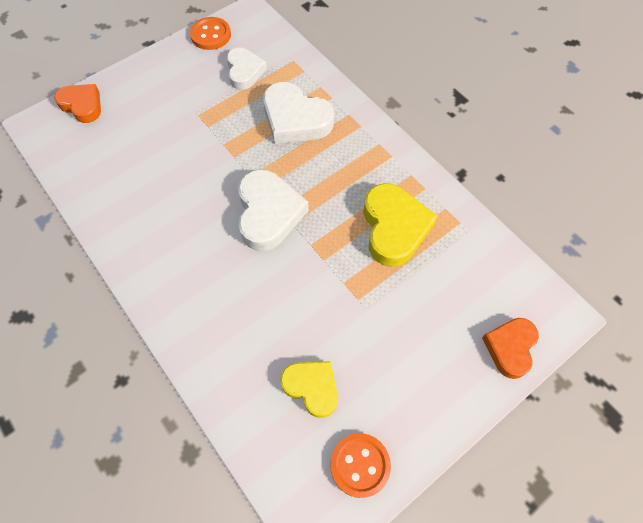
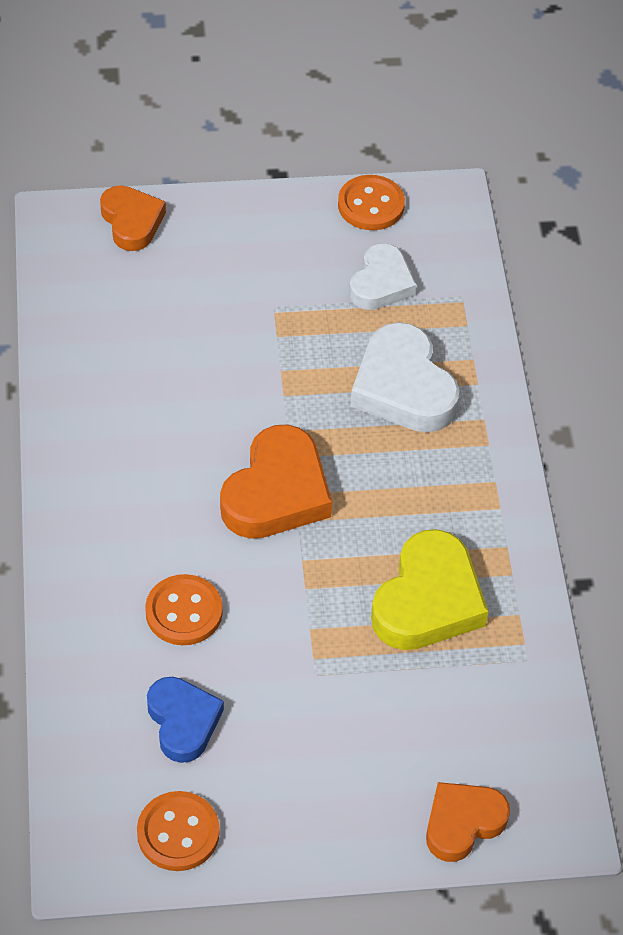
camera: 30 degrees right, 10 degrees down
white heart [238,169,309,251] -> orange heart [220,424,332,539]
yellow heart [280,361,338,418] -> blue heart [147,677,224,763]
none -> orange button [145,574,223,645]

